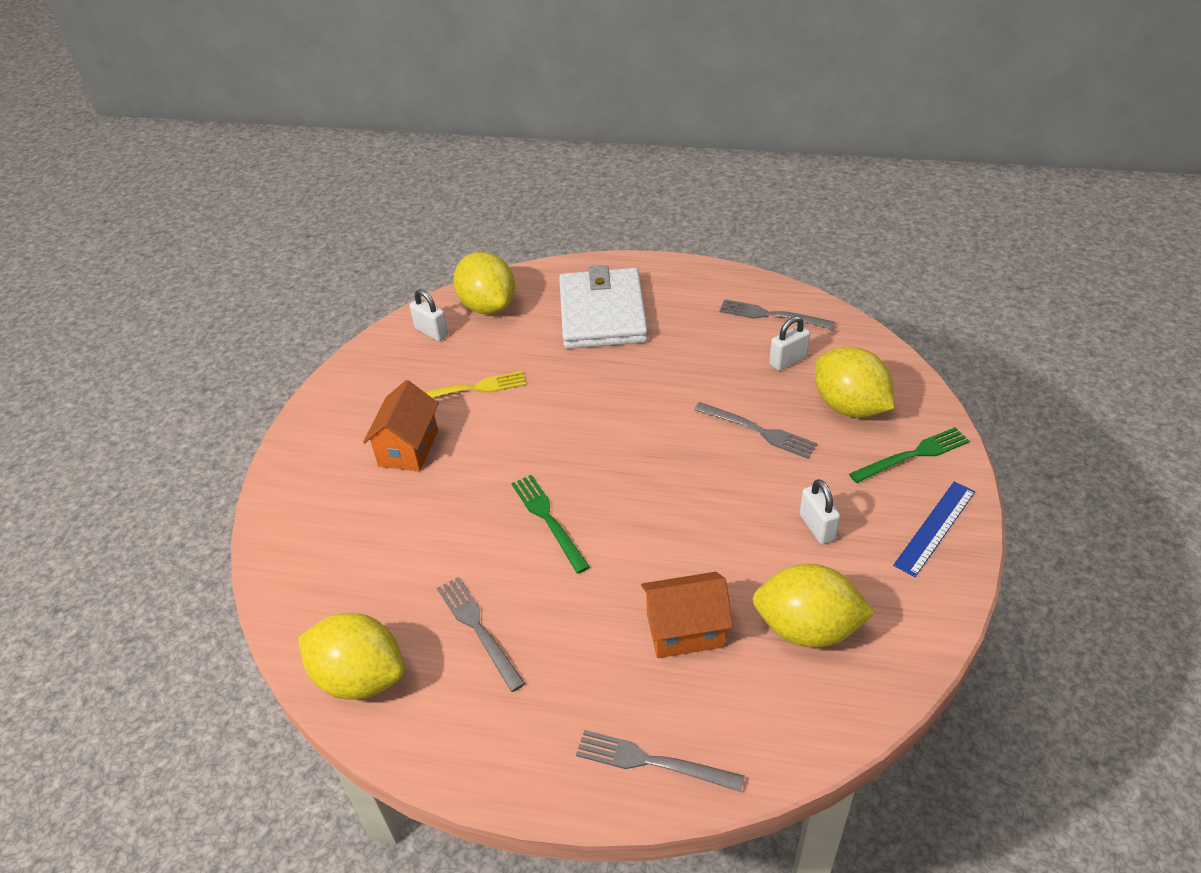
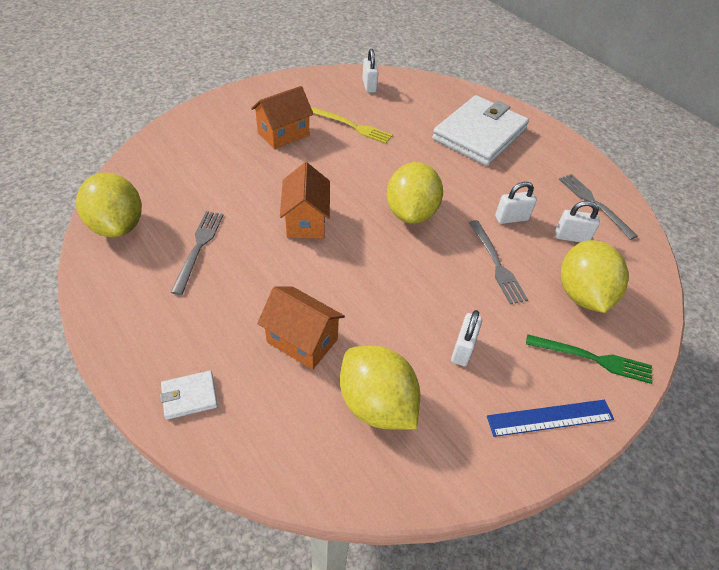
camera: 35 degrees right, 5 degrees up
yellow lemon [453,252,515,314] -> yellow lemon moved to [387,162,443,224]
green fork [511,475,590,573] -> orange house [280,162,330,239]
grey fork [576,730,745,792] -> white wallet [160,371,218,420]
none -> white padlock [495,182,537,224]

